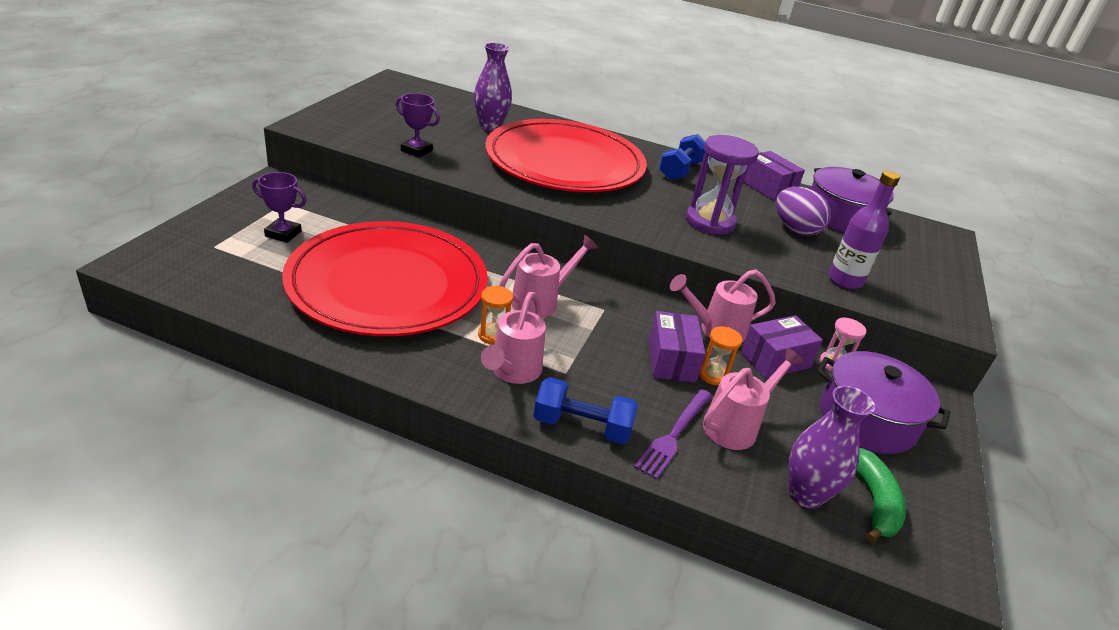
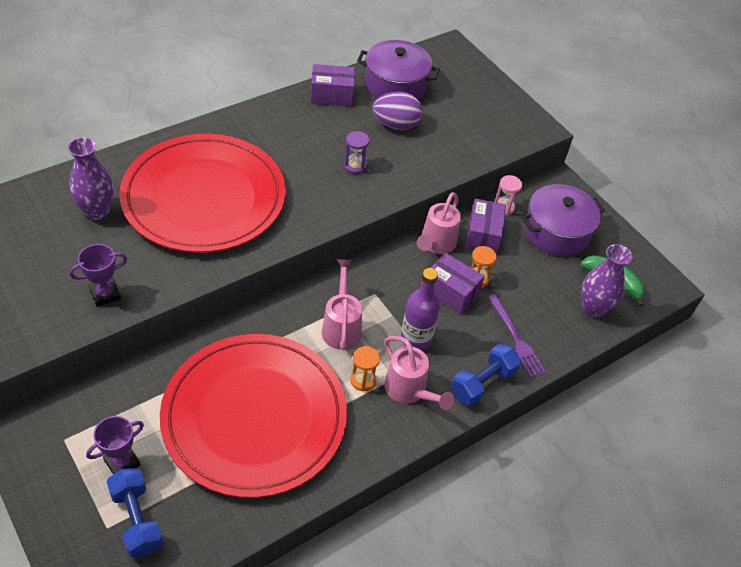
camera: 55 degrees left, 15 degrees up
blue dumbbell [659,134,705,180] -> blue dumbbell moved to [106,468,163,558]
purple hourglass [686,135,759,235] -> purple hourglass [344,131,369,174], size x0.51
pink watering can [703,347,804,450] -> none
purple bottle [828,171,900,289] -> purple bottle moved to [401,268,440,350]

